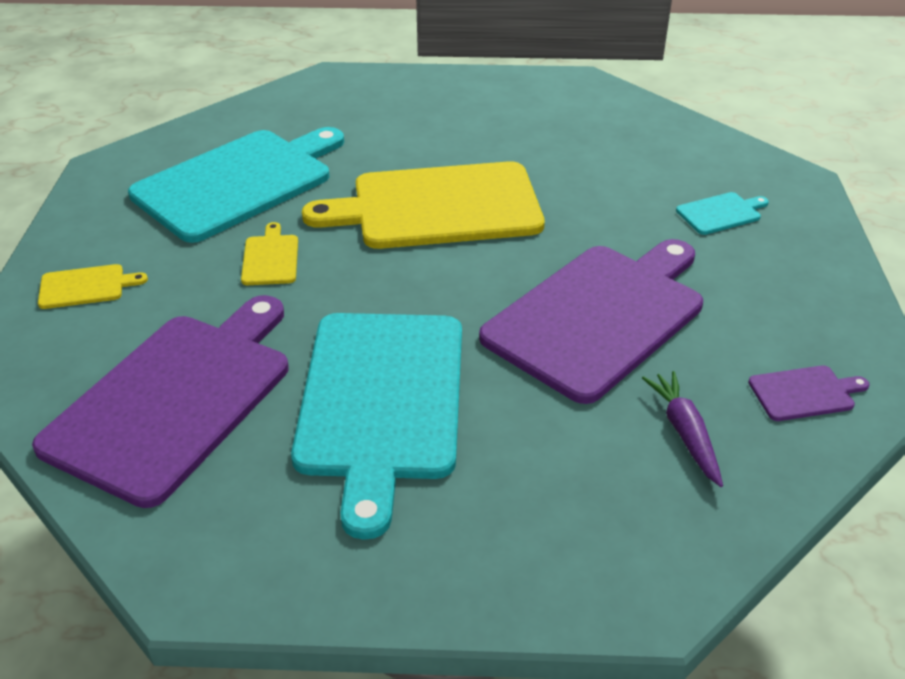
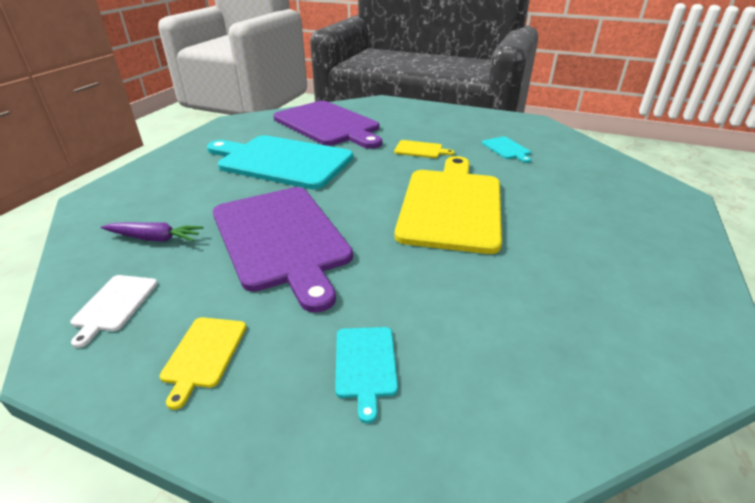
camera: 110 degrees right, 5 degrees down
yellow cutting board [38,264,148,309] -> yellow cutting board moved to [159,317,246,410]
turquoise cutting board [128,127,344,243] -> turquoise cutting board [482,137,531,163], size x0.40
purple cutting board [748,365,870,421] -> white cutting board [70,275,158,348]

